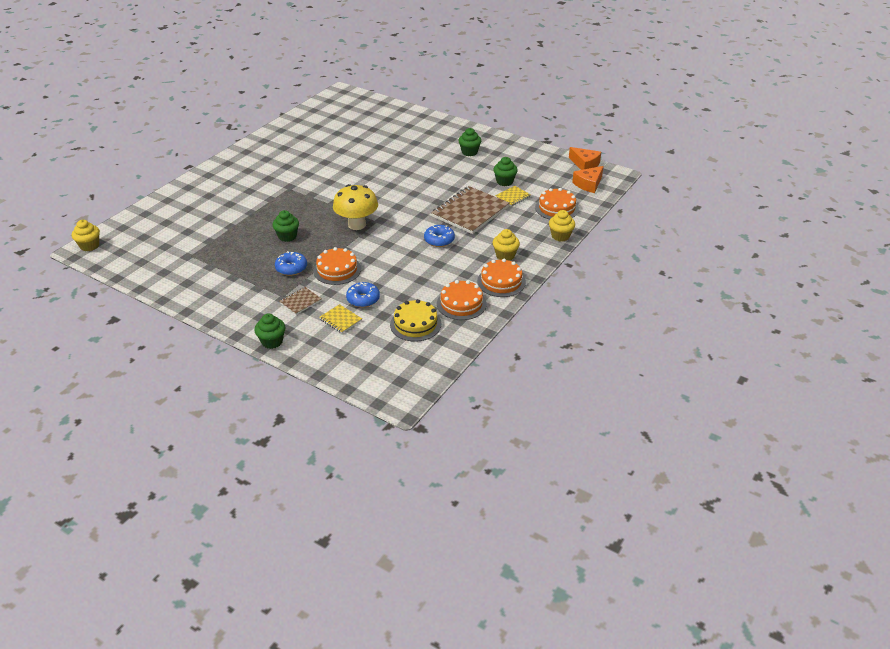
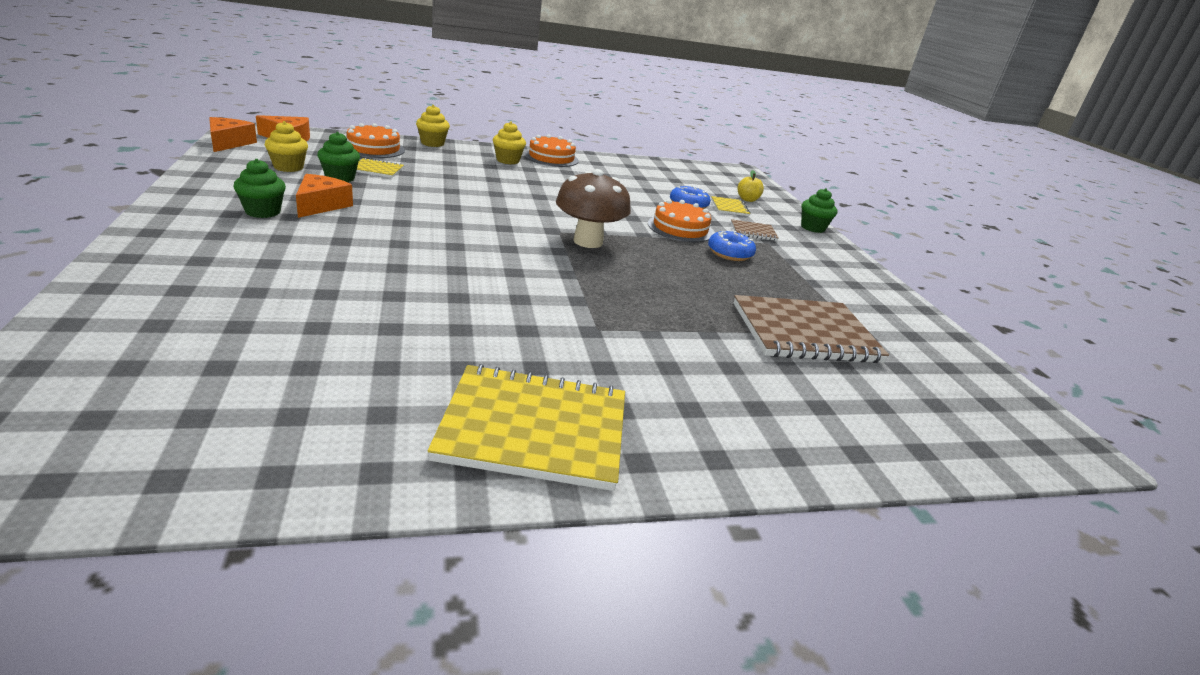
camera: 140 degrees left, 10 degrees down
yellow cupcake [72,220,100,251] -> yellow cupcake moved to [265,121,308,172]
green cupcake [272,210,299,242] -> none
yellow mushroom [333,184,378,230] -> brown mushroom [556,169,631,248]
yellow cake [390,299,442,342] -> none
blue donut [424,225,455,247] -> none
brown notebook [431,186,509,234] -> brown notebook moved to [734,295,889,363]
orange cake [437,280,487,320] -> none
none -> orange cheese [296,174,353,218]
none -> yellow notebook [428,364,625,491]
none -> yellow apple [737,170,764,202]

